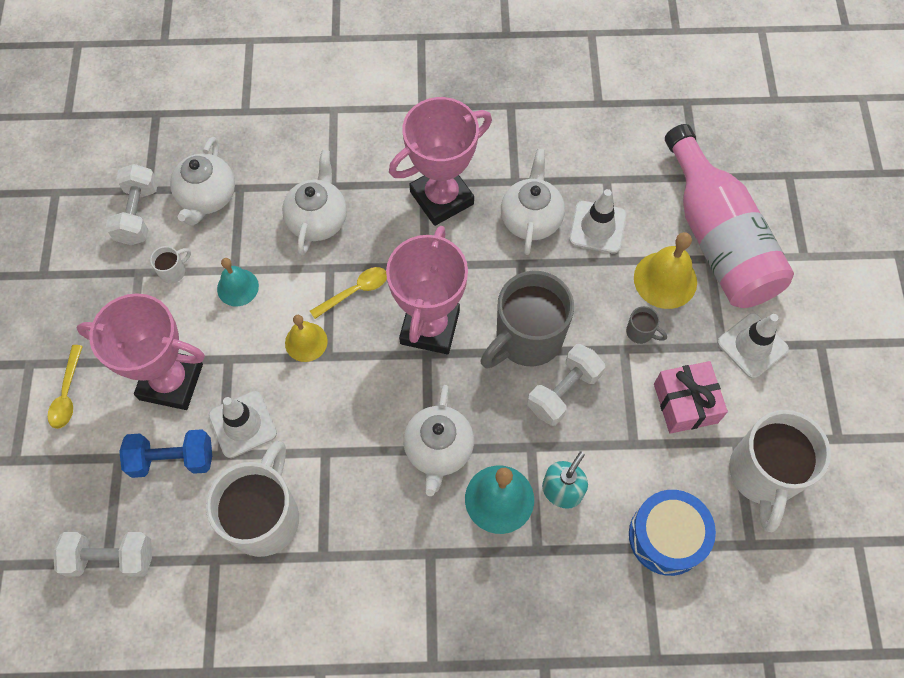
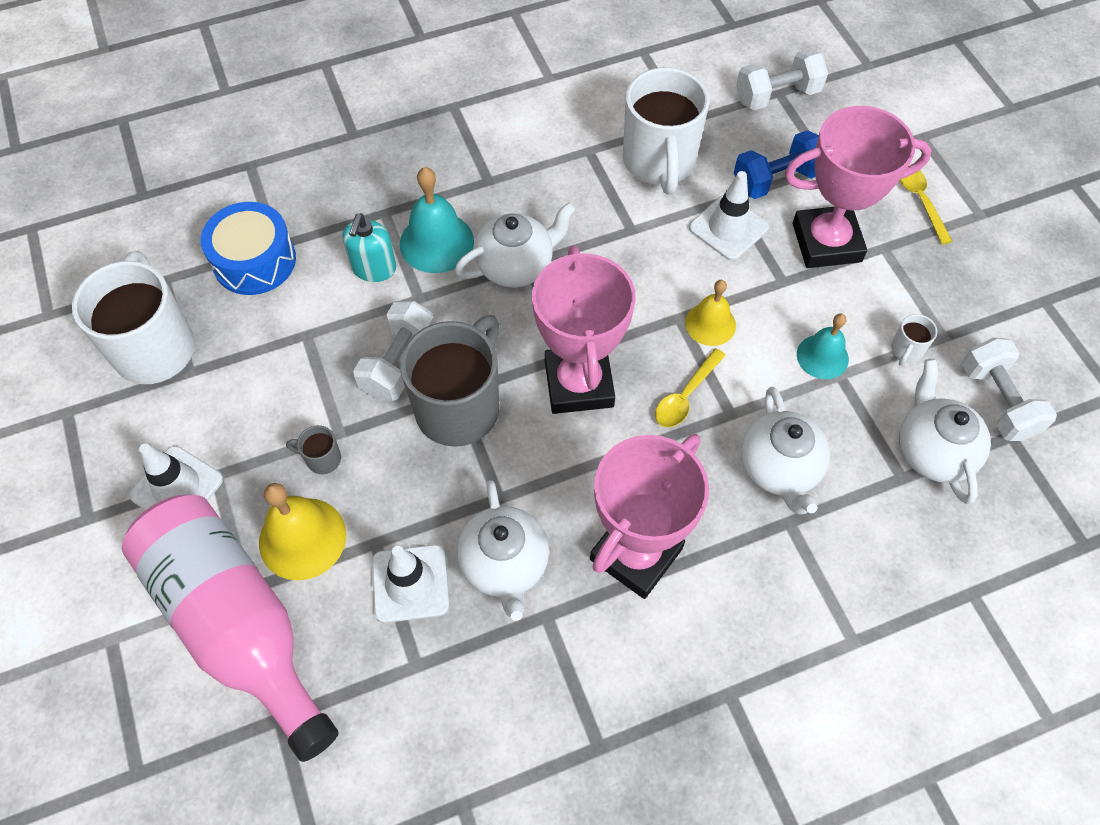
camera: 160 degrees right, 5 degrees down
white teapot [403,385,474,496] -> white teapot turned 75 degrees clockwise [455,202,576,288]
pink gift [654,361,728,434] -> none

